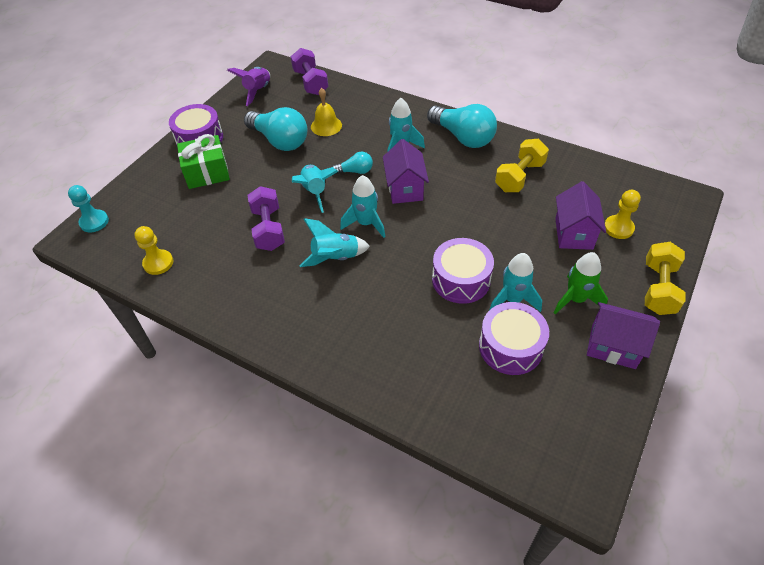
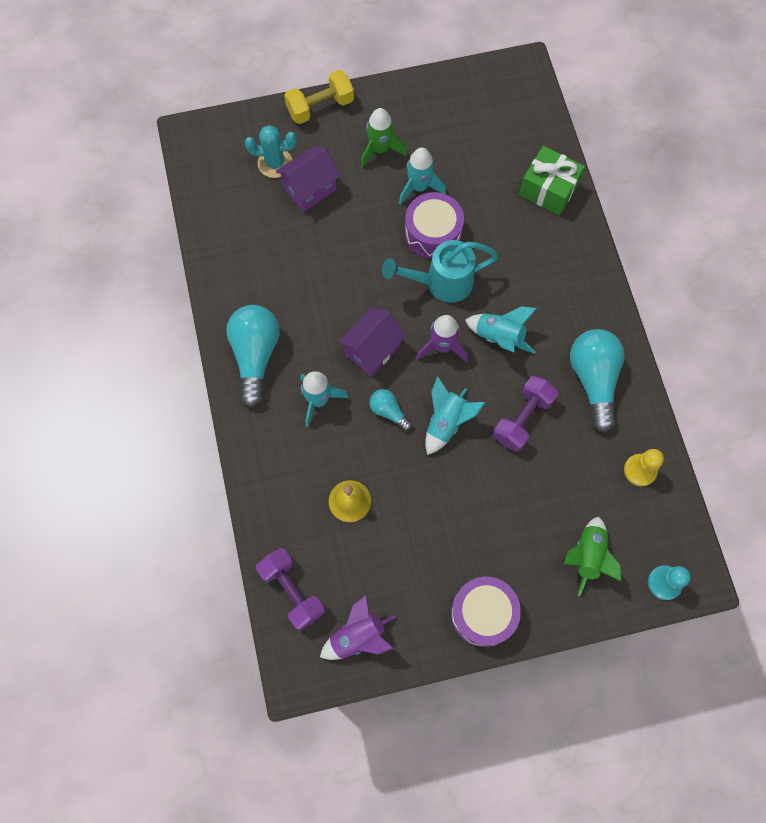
camera: 135 degrees left, 20 degrees up
green gift [177,134,230,189] -> green gift moved to [519,146,585,215]
turquoise light bulb [244,107,308,151] -> turquoise light bulb moved to [570,329,625,433]
purple dumbbell [291,48,328,95] -> purple dumbbell turned 60 degrees counterclockwise [256,548,325,631]
turquoise rocket [340,175,385,238] -> purple rocket [416,315,468,362]
purple drum [479,302,549,375] -> none
yellow dumbbell [495,139,549,192] -> none
purple house [587,302,660,369] -> none
yellow pawn [605,190,641,239] -> turquoise cactus [245,125,297,178]
none -> turquoise watering can [382,240,498,303]
none -> green rocket [564,517,621,596]

